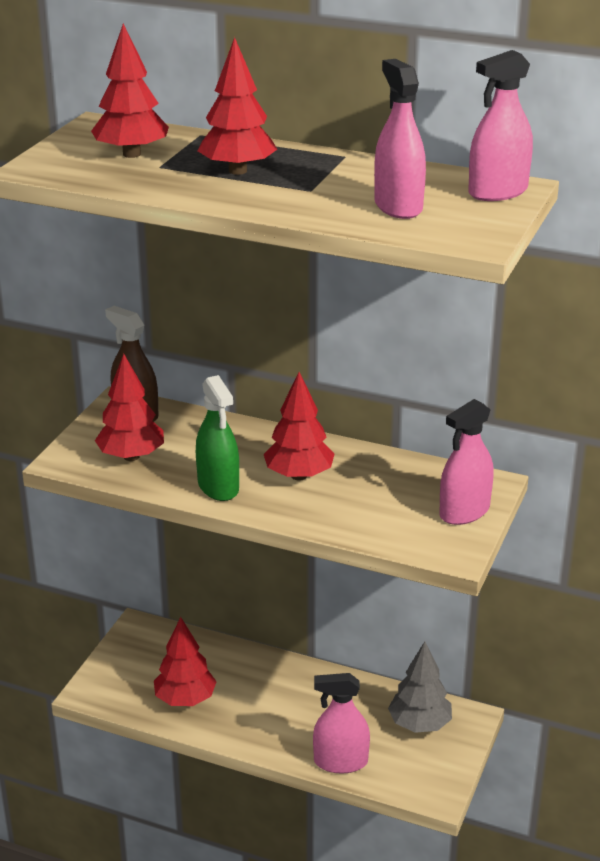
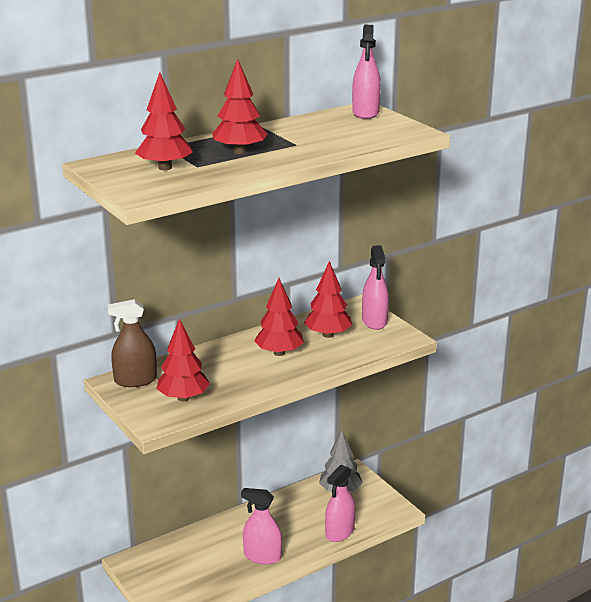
camera: 55 degrees left, 5 degrees down
red tree [154,617,217,706] -> red tree moved to [304,261,352,338]
green spray bottle [196,375,239,501] -> none
pink spray bottle [374,59,426,219] -> pink spray bottle moved to [241,488,282,565]

